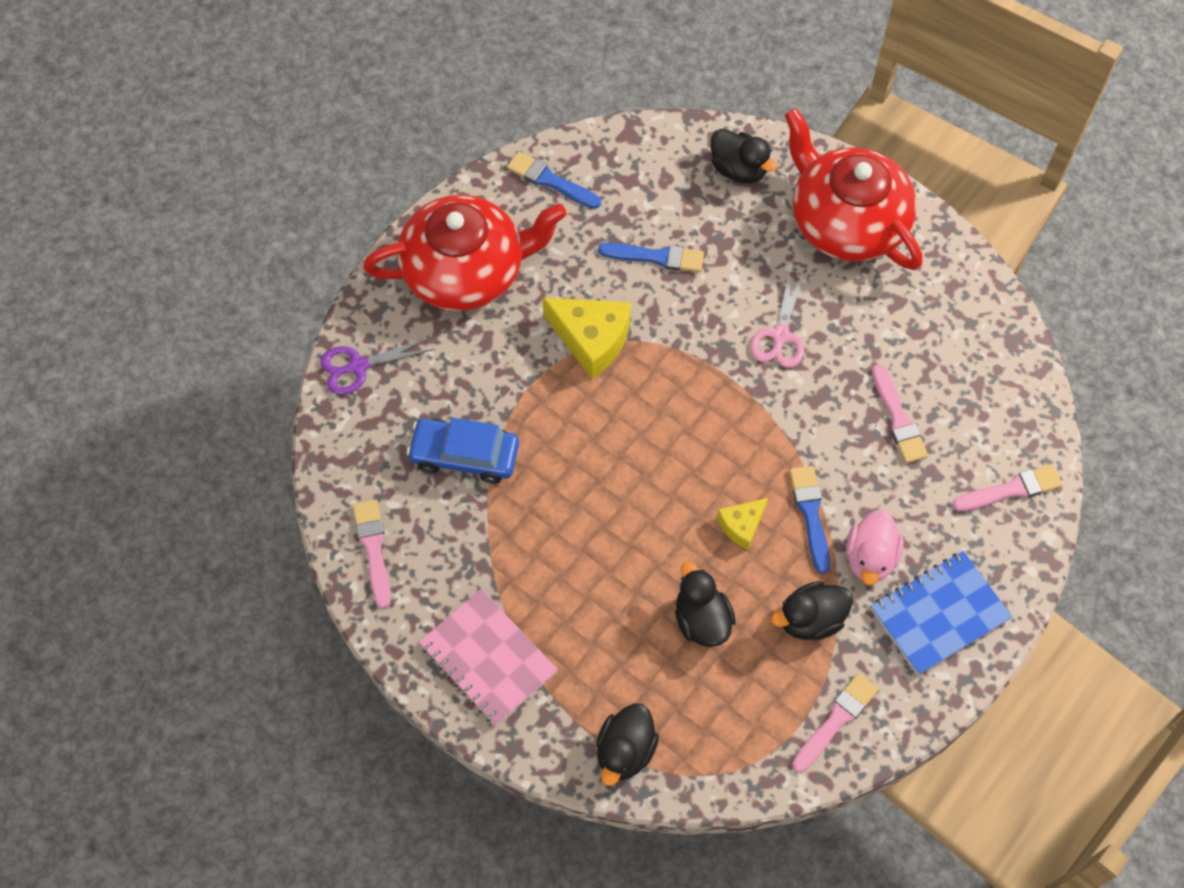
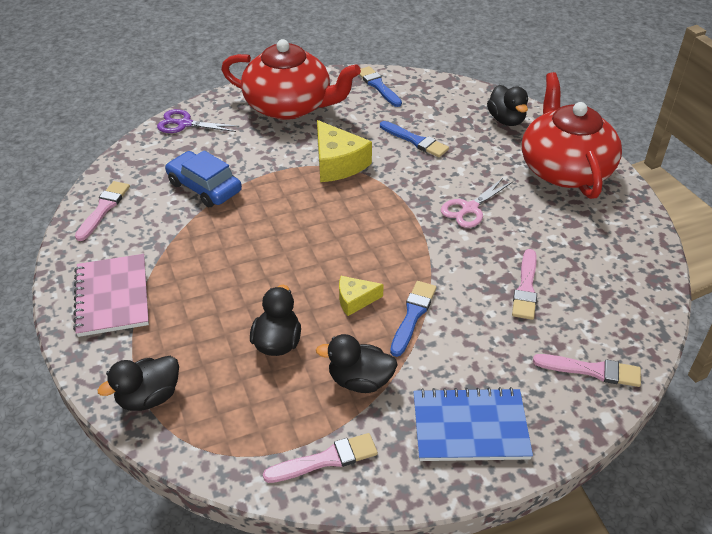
camera: 30 degrees right, 20 degrees down
pink duck [846,510,904,585] -> none

